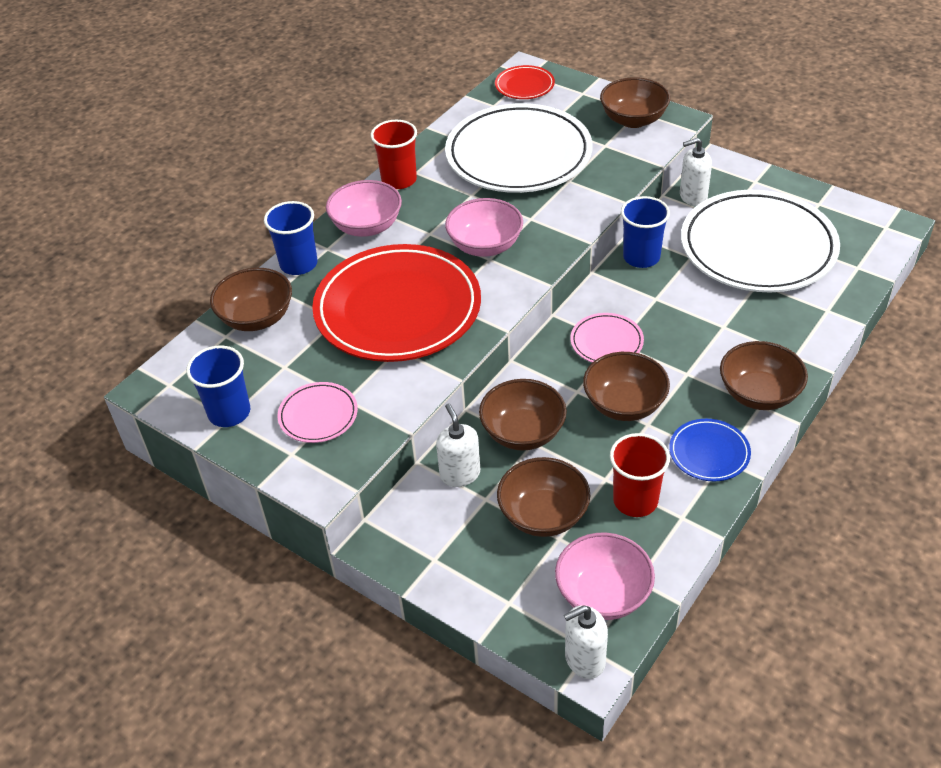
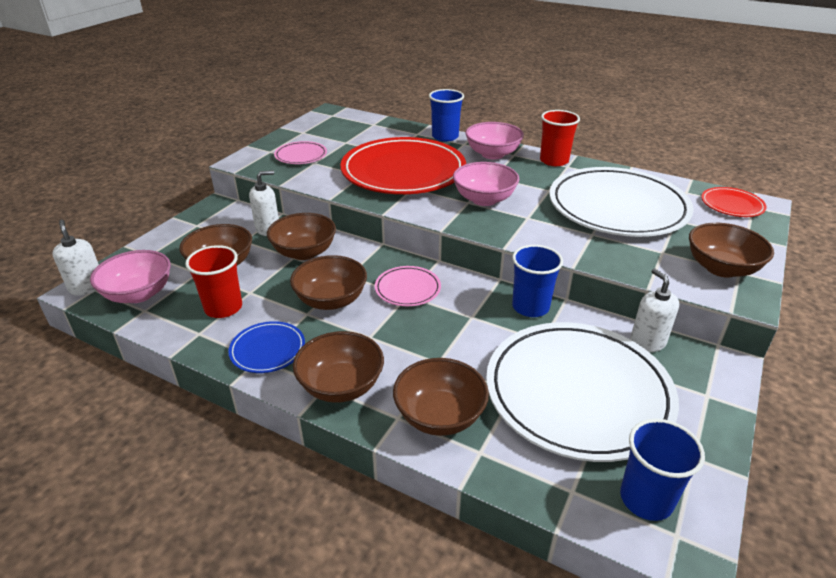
camera: 80 degrees right, 10 degrees down
blue cup [186,345,250,427] -> blue cup moved to [620,419,705,521]
brown bowl [210,268,292,331] -> brown bowl moved to [393,358,489,436]

